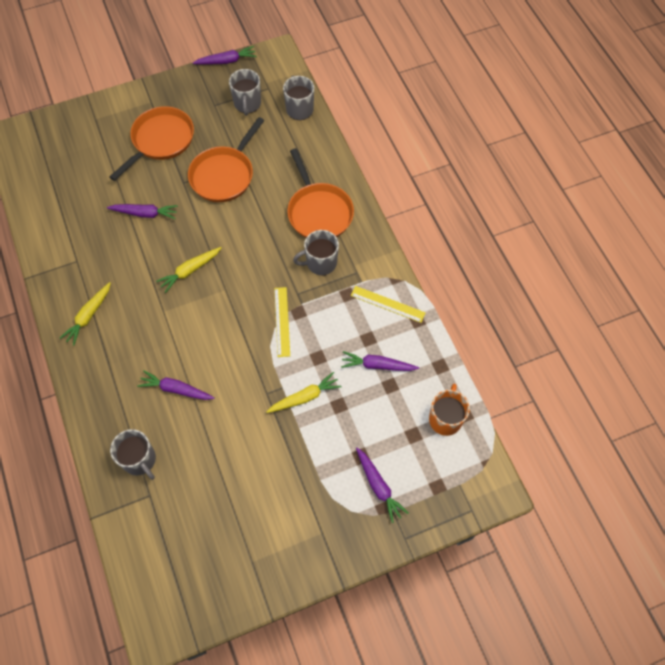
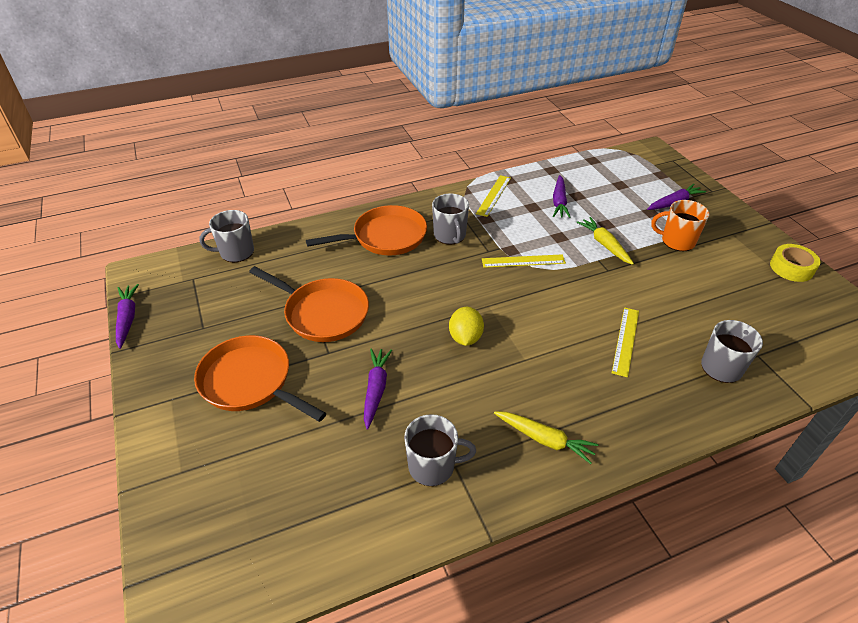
camera: 90 degrees left, 20 degrees down
purple carrot [137,370,215,400] -> yellow ruler [612,307,639,378]
yellow carrot [156,247,222,293] -> yellow lemon [449,307,484,346]
grey mug [229,69,261,115] -> grey mug moved to [404,414,476,486]
orange mug [429,384,470,436] -> orange mug moved to [651,200,709,251]
none -> yellow tape [770,244,821,282]

